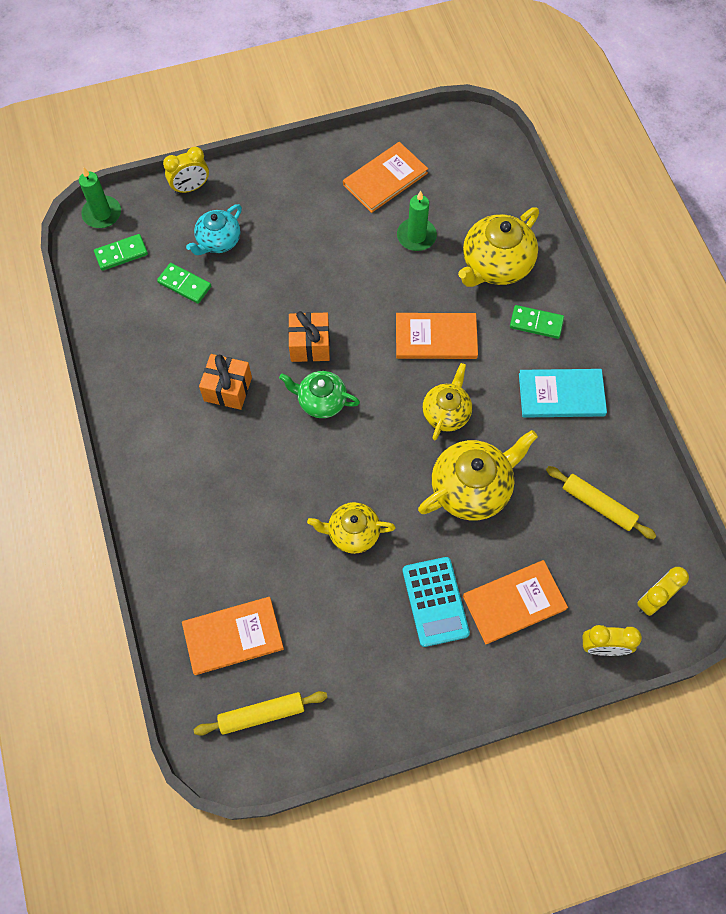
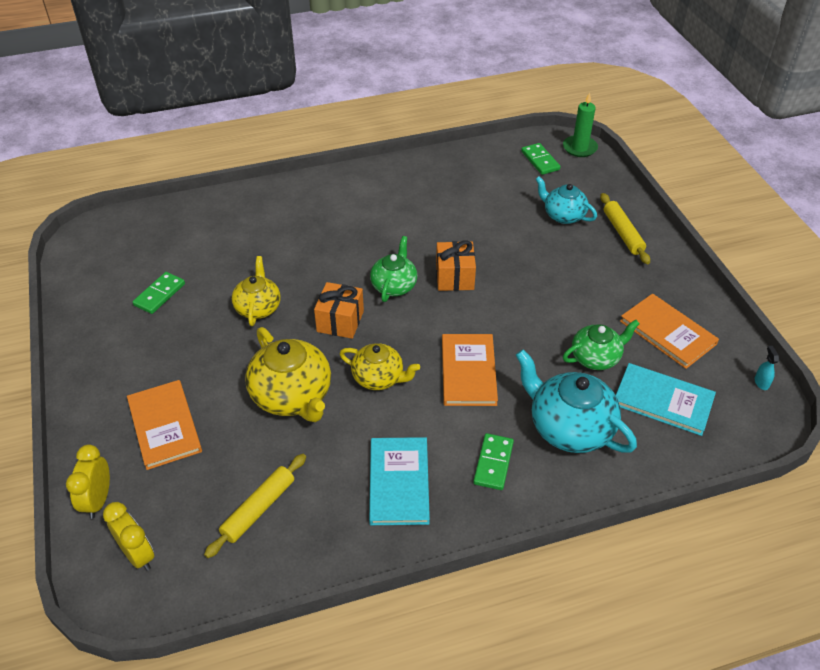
camera: 90 degrees right, 20 degrees down
green domino [157,263,211,304] -> green domino moved to [133,272,185,314]
yellow clock [163,147,209,194] -> none
orange book [182,597,284,675] -> none
yellow rolling pin [194,691,327,736] -> yellow rolling pin moved to [600,193,650,264]
orange gift [199,354,252,410] -> orange gift moved to [314,282,364,339]
green candle [397,191,437,251] -> green teapot [563,320,640,370]
turquoise calculator [403,557,470,647] -> none
yellow teapot [458,207,539,287] -> turquoise teapot [516,349,637,453]
none -> turquoise book [616,363,716,436]
none -> turquoise spray bottle [755,346,779,390]

